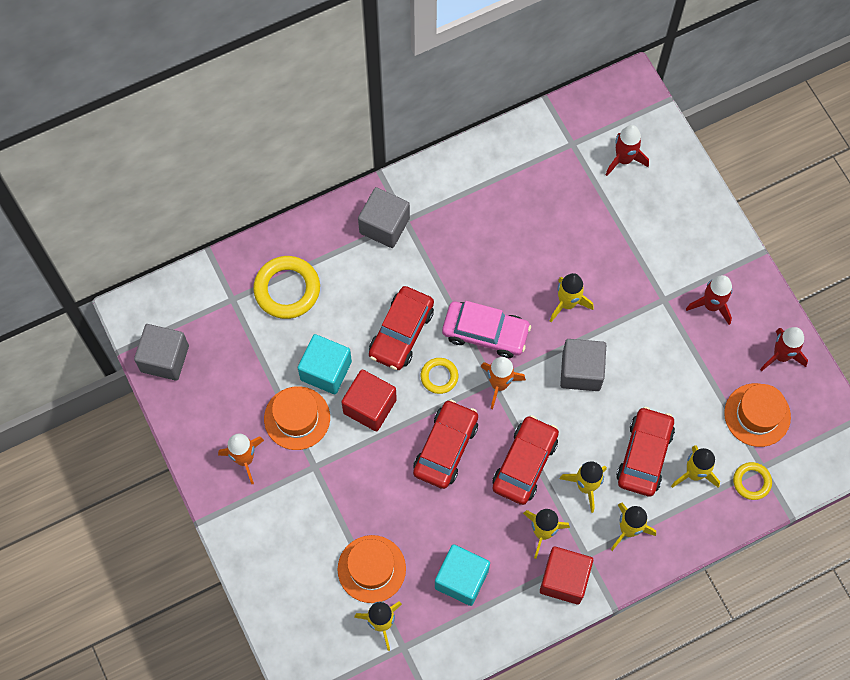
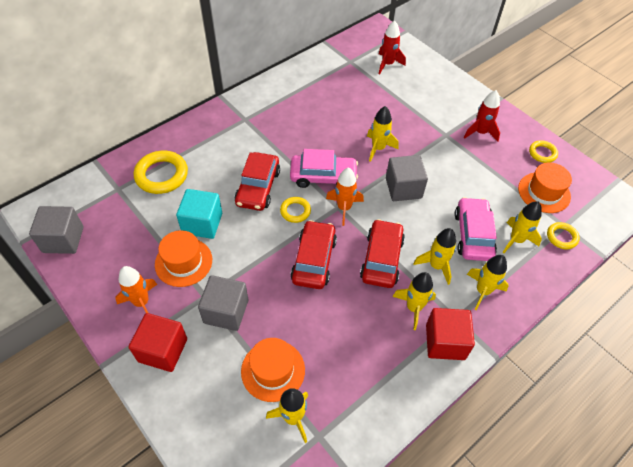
camera: 15 degrees left, 15 degrees down
red cube [341,369,397,431] -> red cube moved to [129,313,187,372]
grey cube [358,187,410,248] -> grey cube moved to [198,275,248,331]
turquoise cube [435,544,490,606] -> none
red car [616,407,675,496] -> pink car [455,197,497,261]
red rocket [760,327,808,371] -> yellow ring [529,140,558,163]

